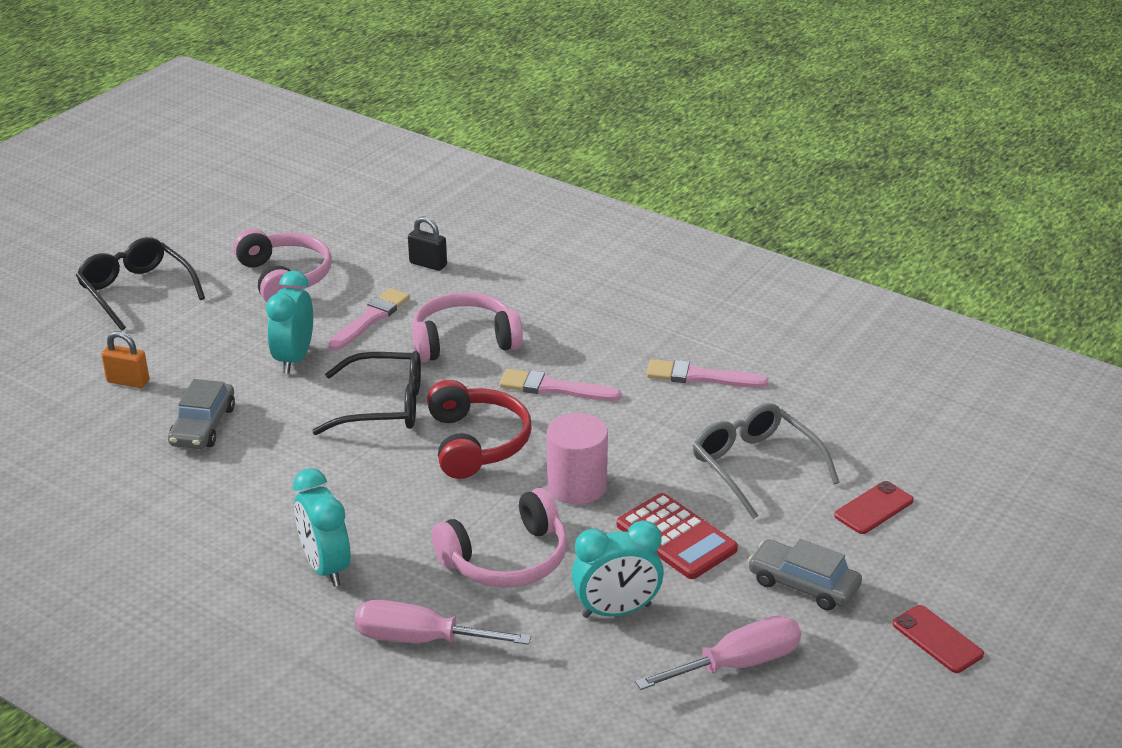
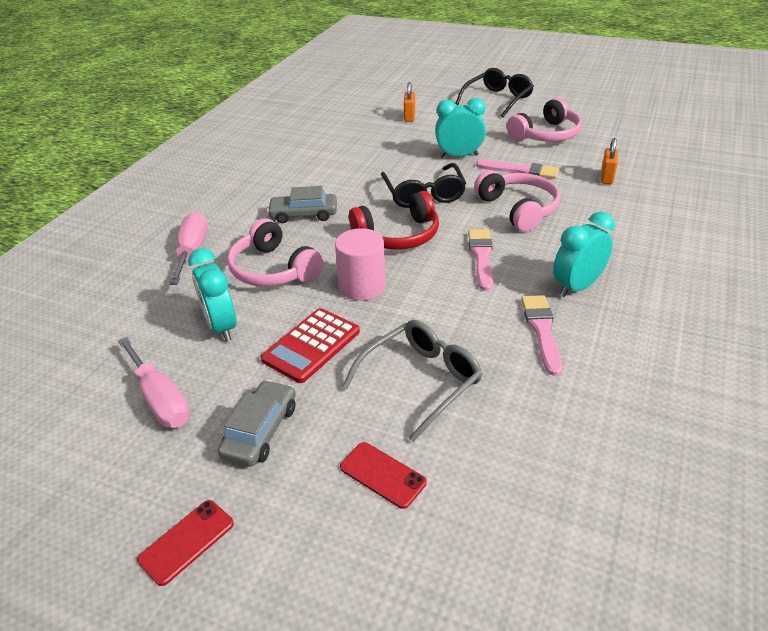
camera: 80 degrees right, 5 degrees up
grey car [168,379,235,449] -> grey car moved to [267,186,337,223]
turquoise clock [293,468,351,587] -> turquoise clock moved to [553,212,615,297]
black padlock [408,216,447,271] -> orange padlock [601,138,618,184]

